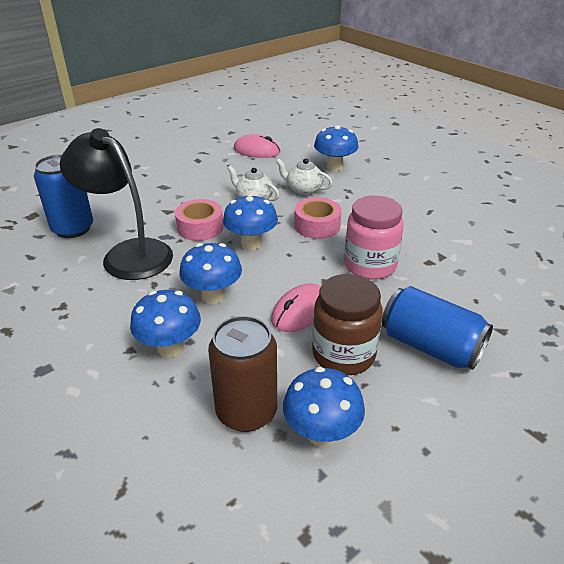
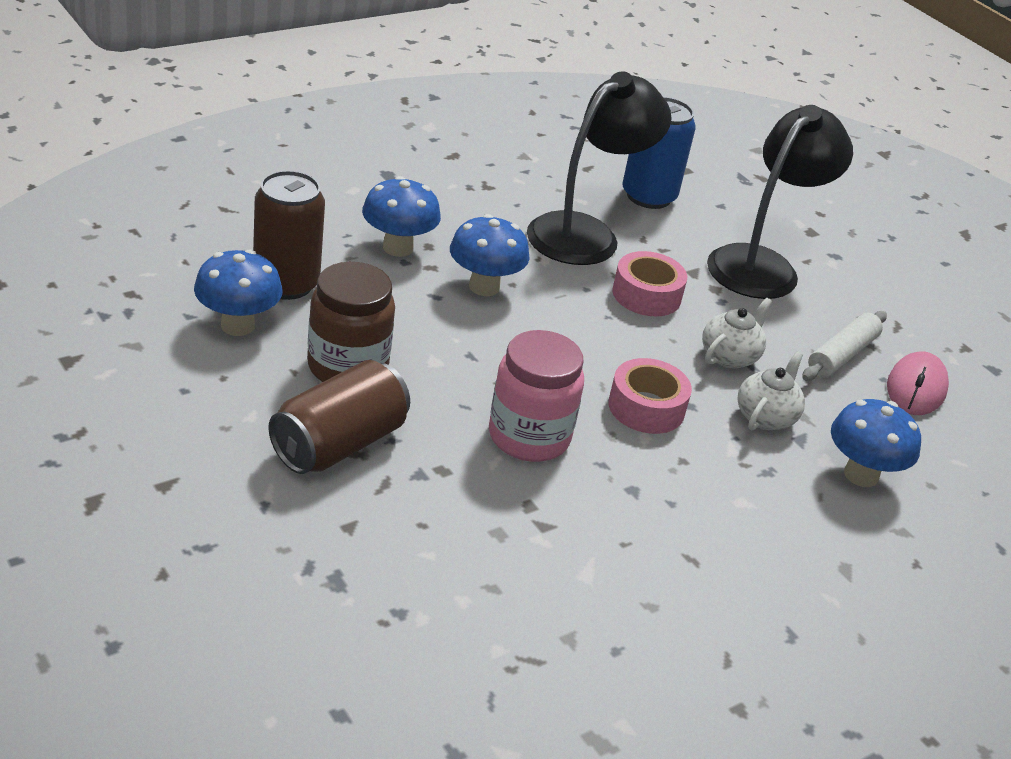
camera: 90 degrees right, 0 degrees up
blue mushroom [223,194,278,250] -> none
pink mouse [271,283,321,332] -> none
blue can [382,286,493,370] -> brown can [268,360,410,474]
none -> black lamp [707,105,853,299]
none -> white rolling pin [802,311,887,381]

